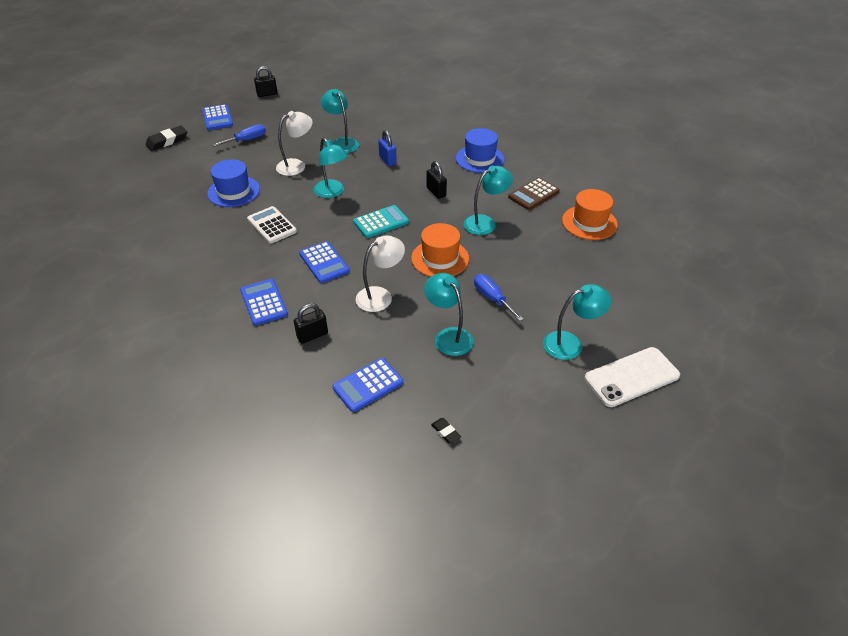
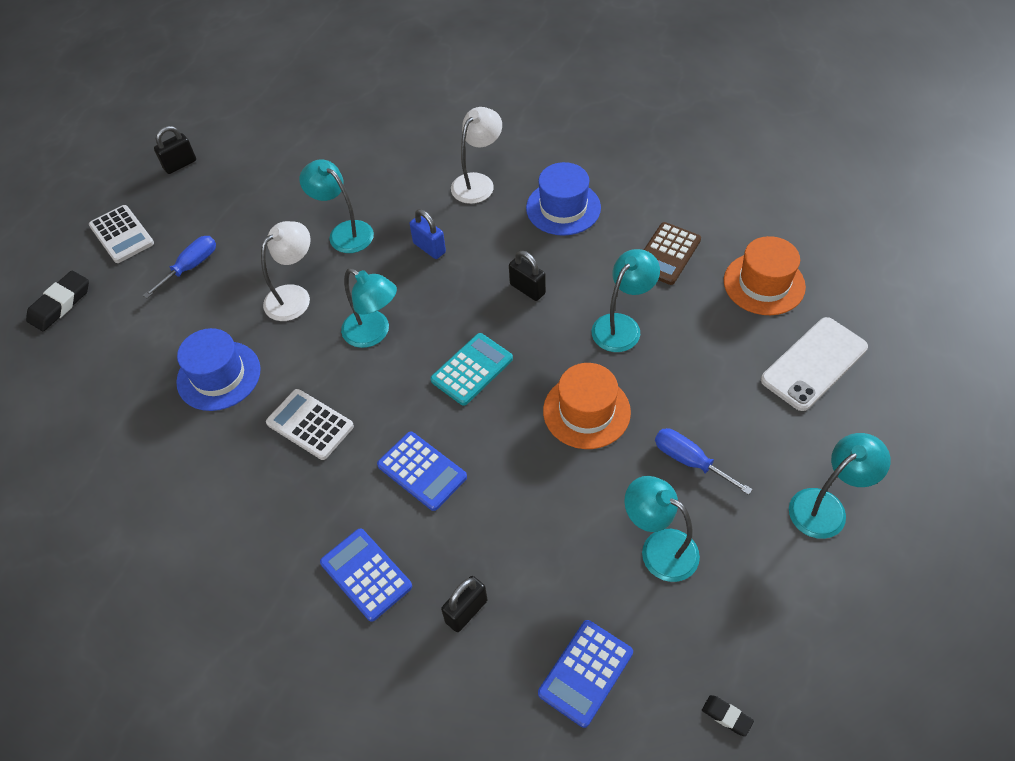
camera: 15 degrees left, 10 degrees up
blue calculator [202,104,233,130] -> white calculator [89,205,154,263]
white lamp [356,235,405,312] -> white lamp moved to [451,107,502,204]
white phone [584,347,680,407] -> white phone moved to [761,317,868,411]

